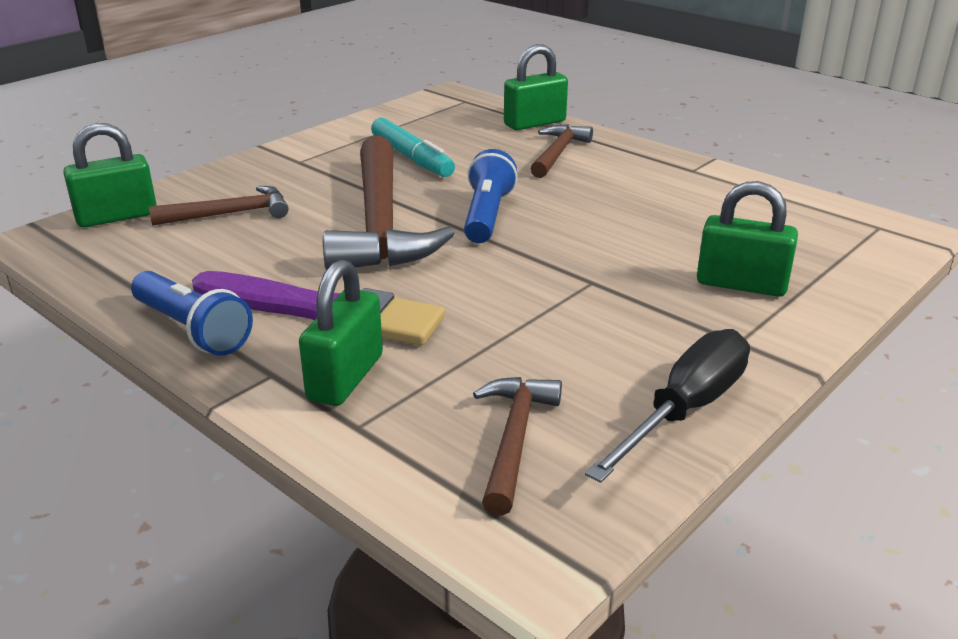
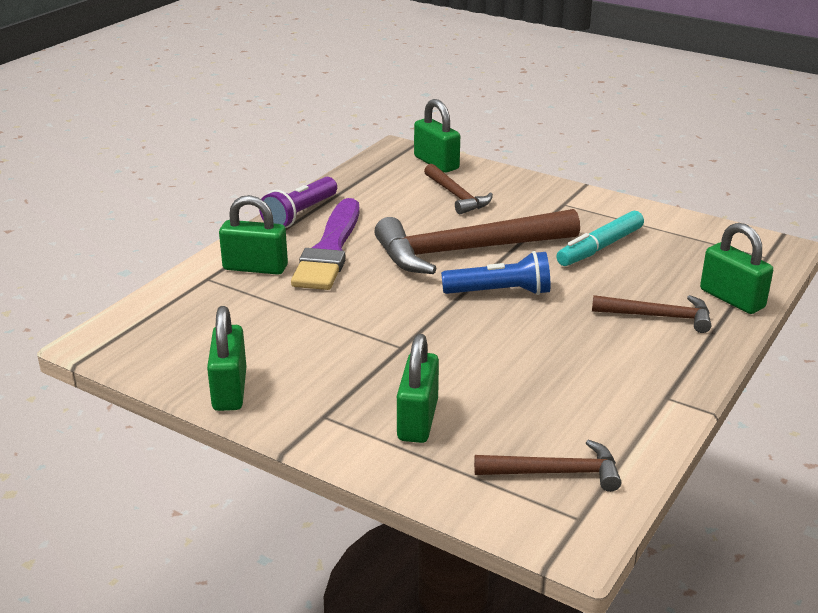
camera: 80 degrees right, 0 degrees up
blue flashlight [131,271,253,356] -> purple flashlight [259,177,337,228]
brown hammer [473,377,562,516] -> brown hammer moved to [474,439,621,492]
black screwdriver [585,329,750,483] -> green padlock [207,306,247,411]

